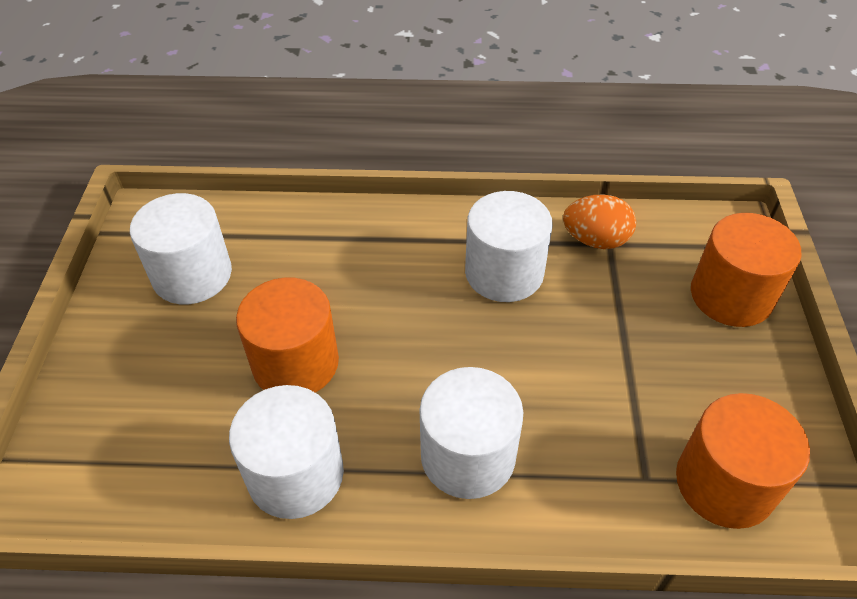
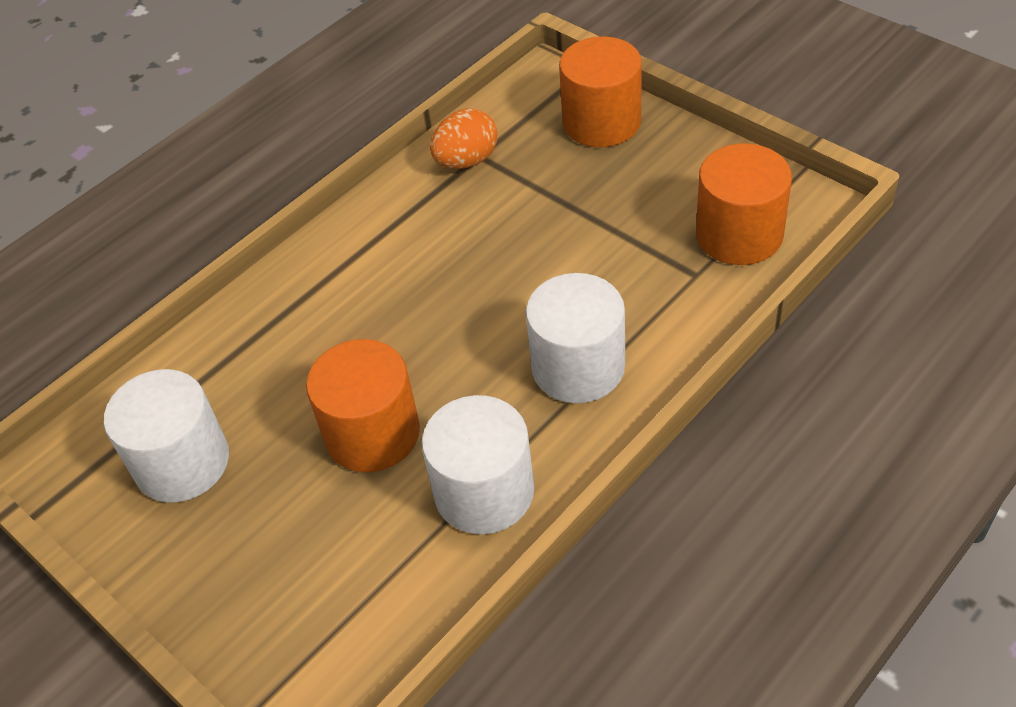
camera: 45 degrees left, 0 degrees up
white cylinder [465,191,553,302] -> none

